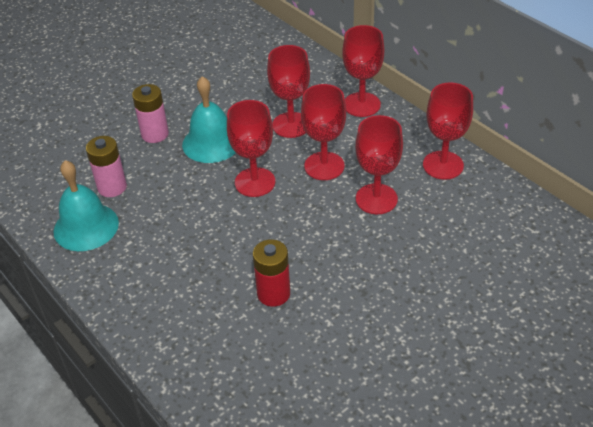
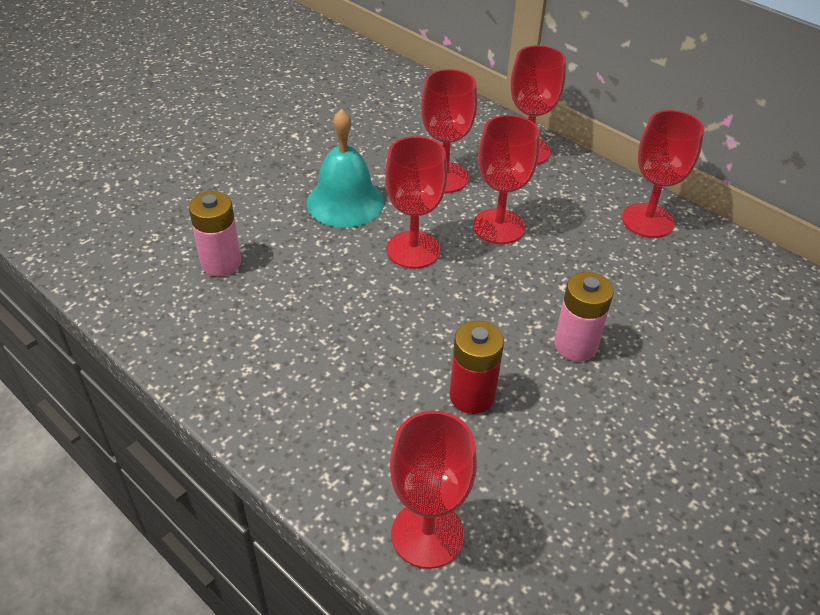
camera: 10 degrees left, 0 degrees up
turquoise bell [53,160,119,251] -> none
pink battery [132,84,169,143] -> pink battery moved to [554,272,614,361]
red goblet [355,115,403,214] -> red goblet moved to [390,411,477,569]

